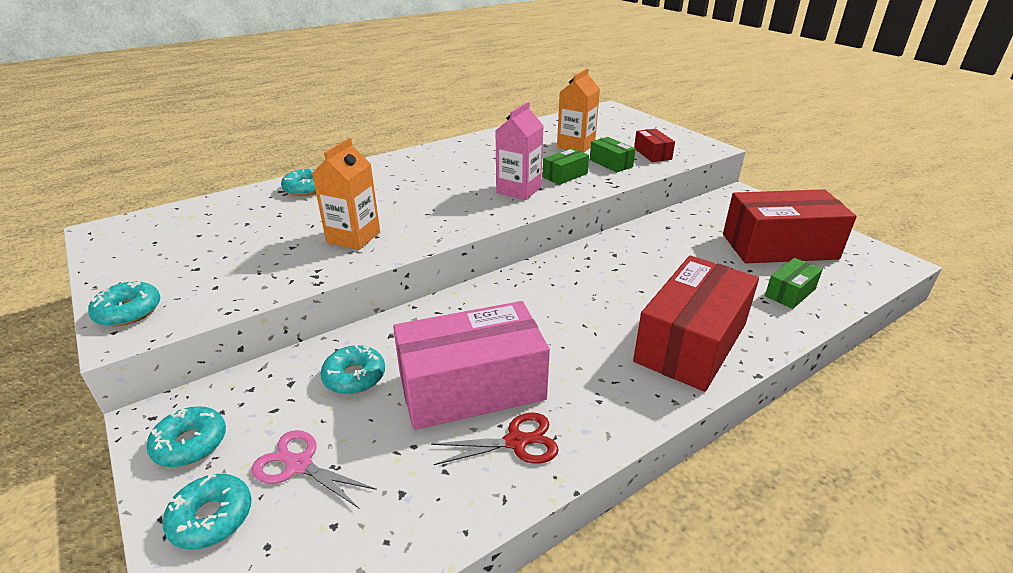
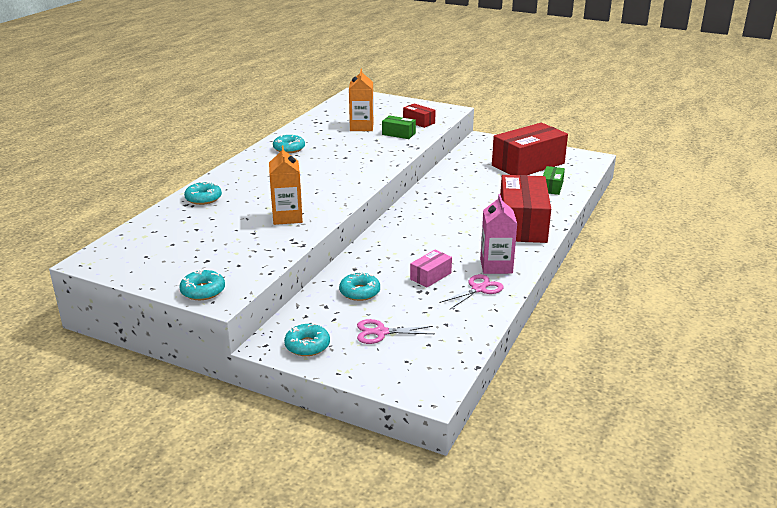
camera: 30 degrees left, 5 degrees down
turquoise donut [163,474,251,550] -> turquoise donut moved to [273,135,305,153]
pink box [393,301,550,430] -> pink box [410,250,452,287], size x0.46
red scissors [431,413,559,465] -> pink scissors [439,274,504,309]
pink carton [495,102,543,200] -> pink carton moved to [480,194,517,274]
green box [542,148,589,185] -> none

